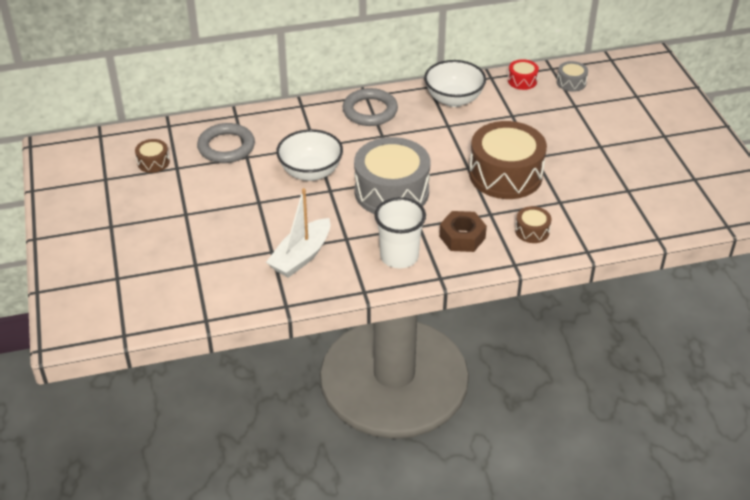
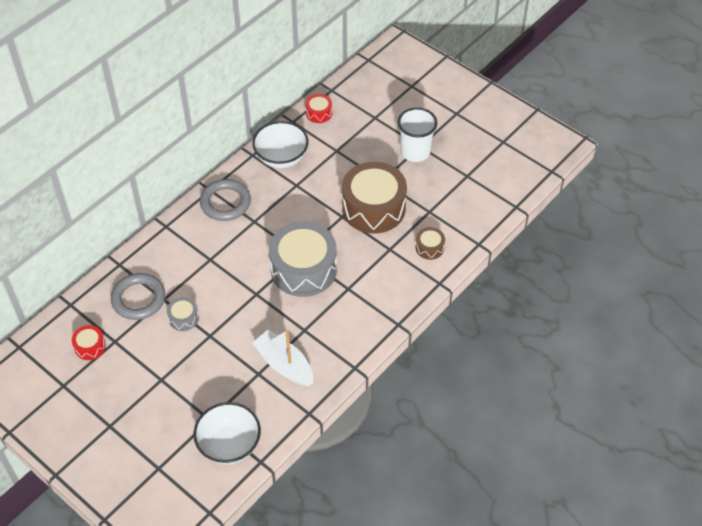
camera: 35 degrees left, 10 degrees up
brown drum [135,139,170,173] -> red drum [72,325,106,360]
white boat [266,188,330,278] -> white boat turned 135 degrees clockwise [252,330,313,386]
white bowl [276,129,343,181] -> white bowl moved to [193,402,261,464]
white cup [374,197,426,268] -> white cup moved to [398,107,437,162]
brown nut [439,211,487,252] -> none
grey drum [557,61,588,92] -> grey drum moved to [167,297,199,331]

